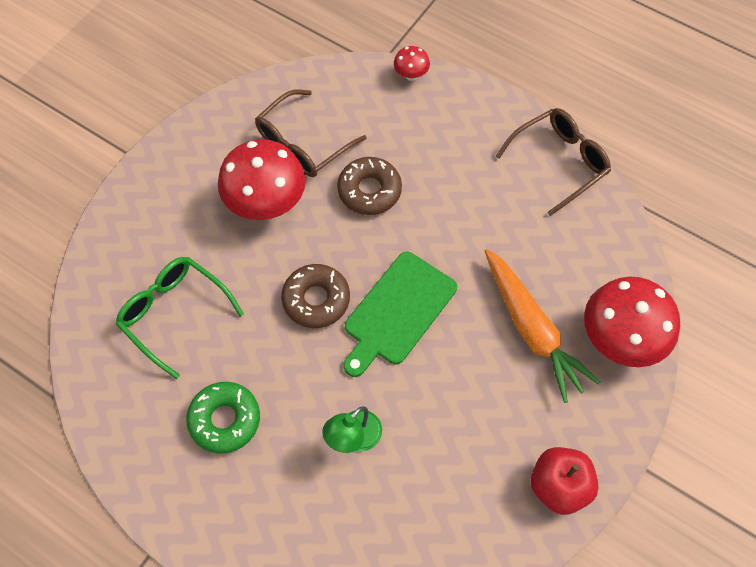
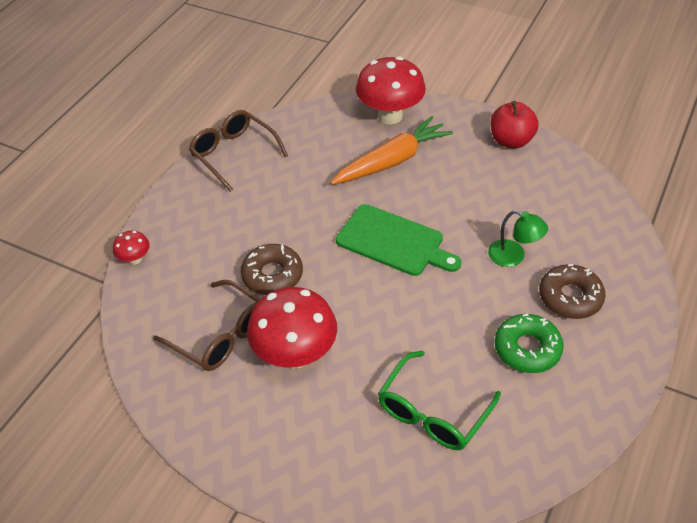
camera: 95 degrees left, 15 degrees down
brown donut [281,264,350,328] -> brown donut moved to [539,264,606,319]

